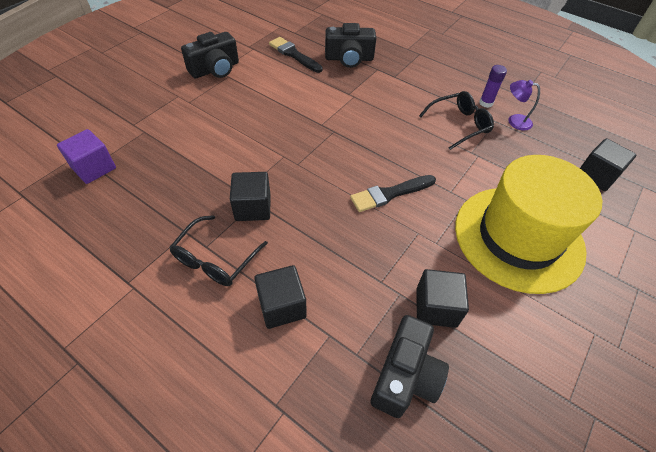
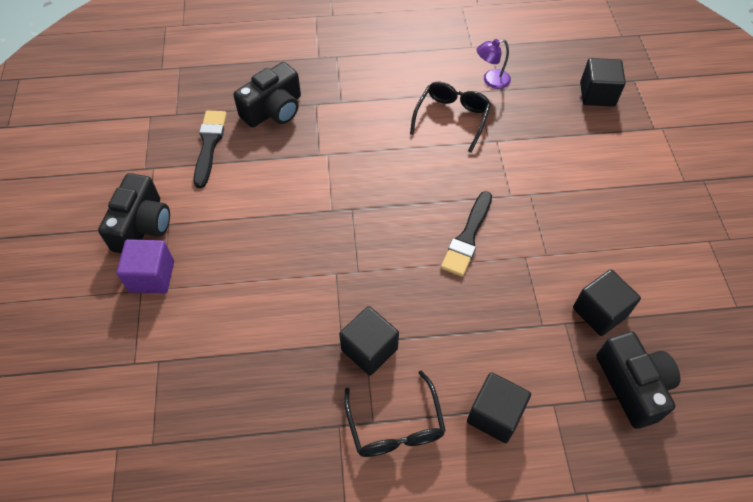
camera: 40 degrees left, 5 degrees up
purple cube [57,129,116,184] -> purple cube moved to [116,239,174,294]
black brush [269,37,323,73] -> black brush turned 90 degrees clockwise [193,110,227,188]
yellow hat [455,155,602,294] -> none
purple glue stick [479,65,507,108] -> none

